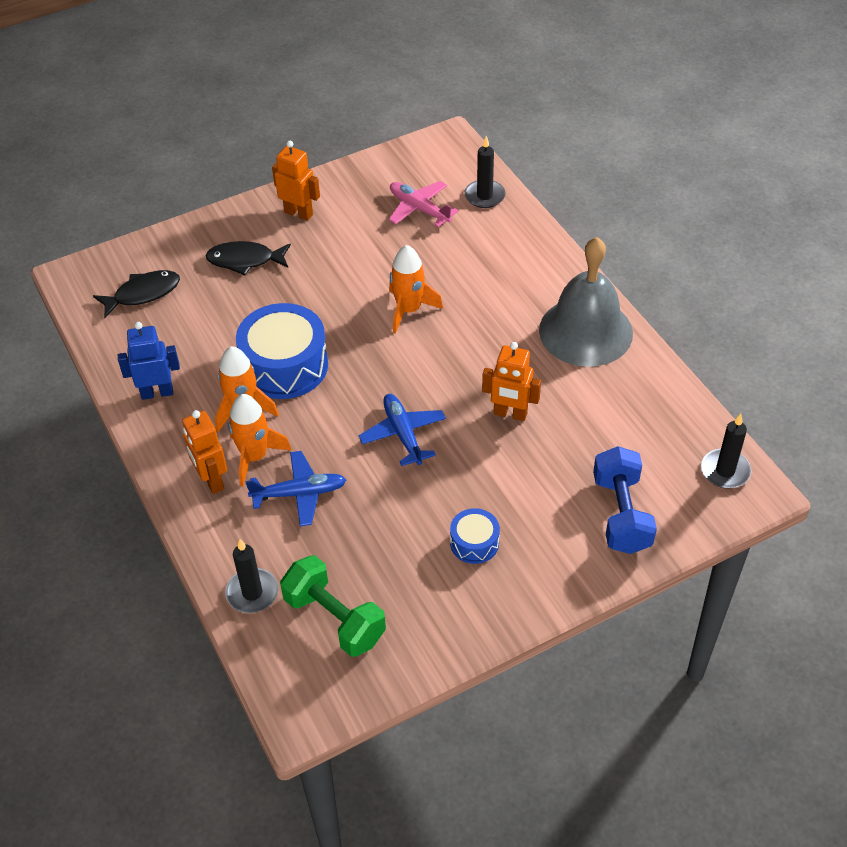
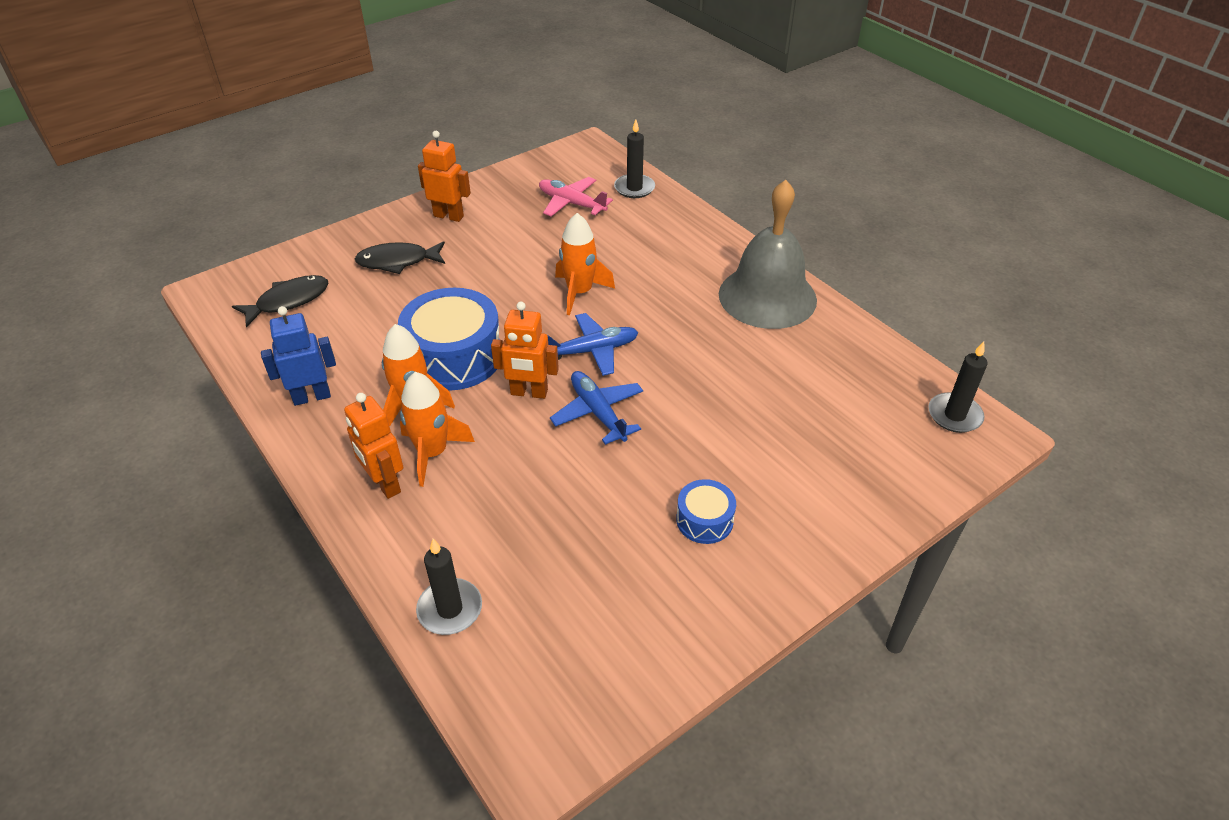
camera: 10 degrees left, 5 degrees down
blue plane [245,451,346,526] -> blue plane moved to [547,313,638,376]
green dumbbell [280,555,386,657] -> none
orange robot [482,342,541,421] -> orange robot moved to [491,302,559,399]
blue dumbbell [593,446,657,554] -> none

